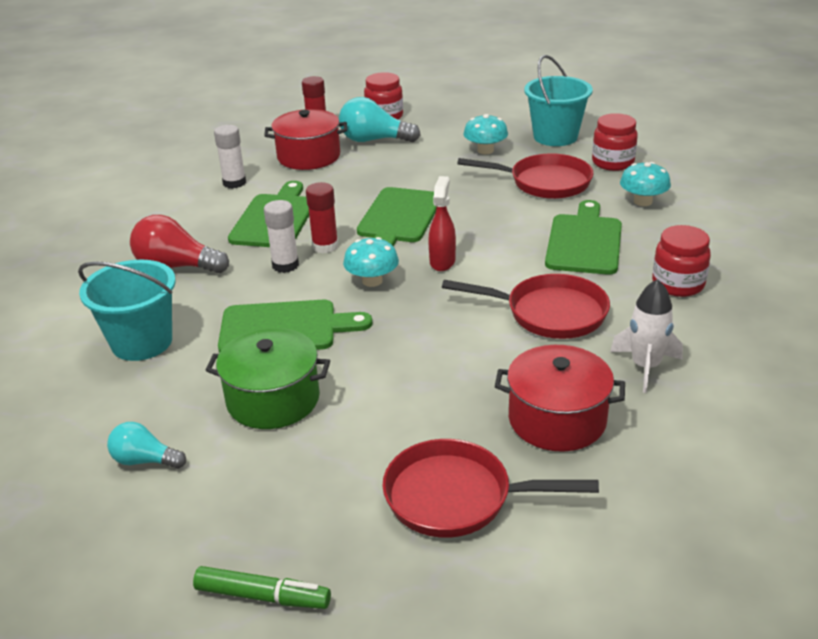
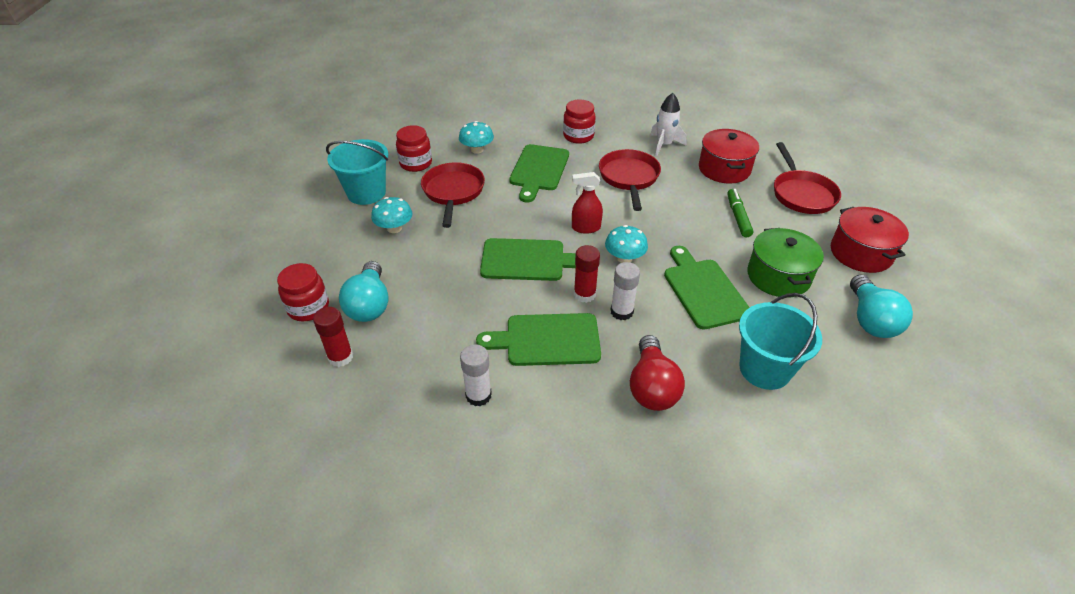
camera: 105 degrees left, 10 degrees up
turquoise light bulb [107,422,186,469] -> turquoise light bulb [850,275,913,338], size x1.66
green marker [193,566,331,609] -> green marker moved to [728,189,753,238]
red pot [264,109,347,170] -> red pot moved to [831,207,909,273]
green cutting board [545,200,622,275] -> green cutting board turned 75 degrees counterclockwise [509,144,569,202]

